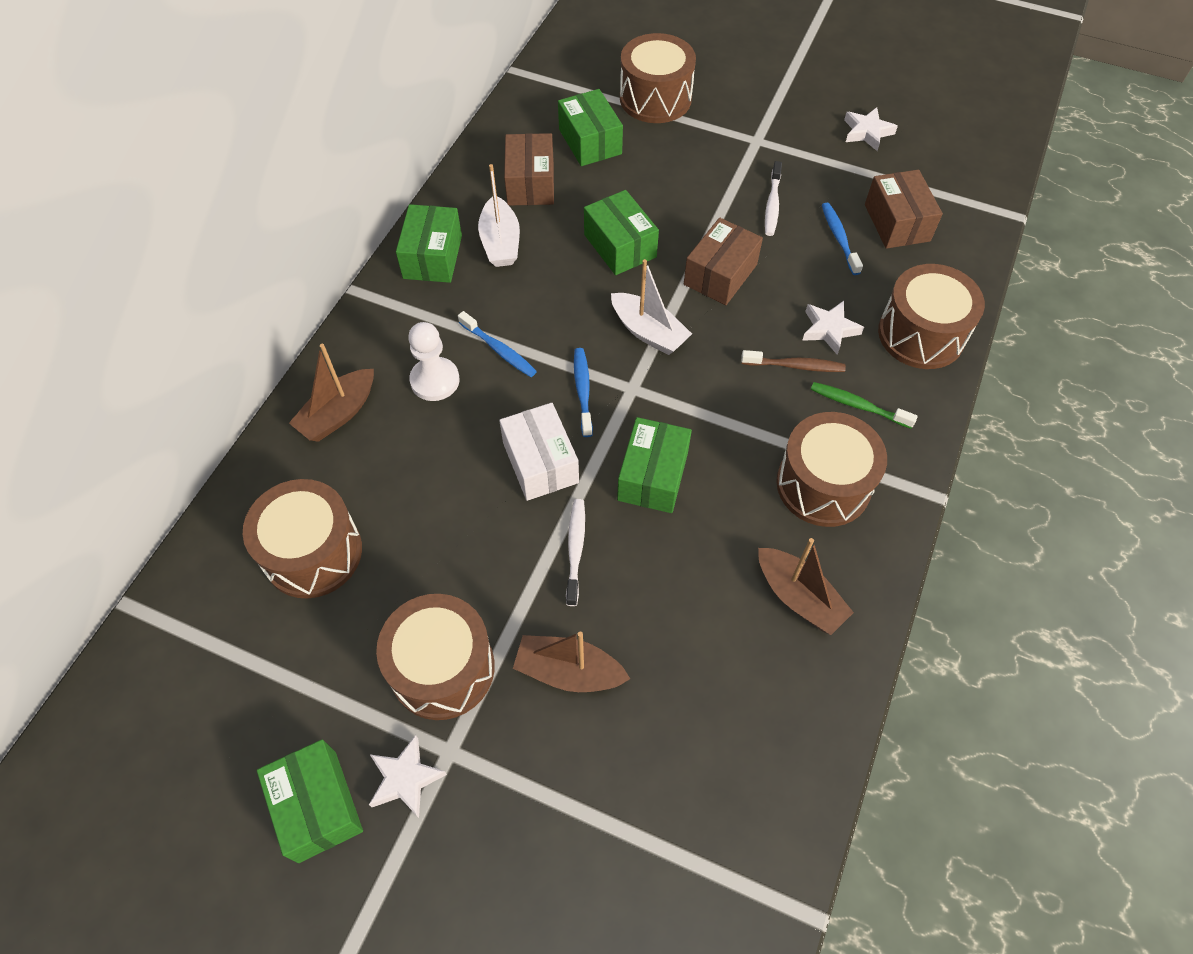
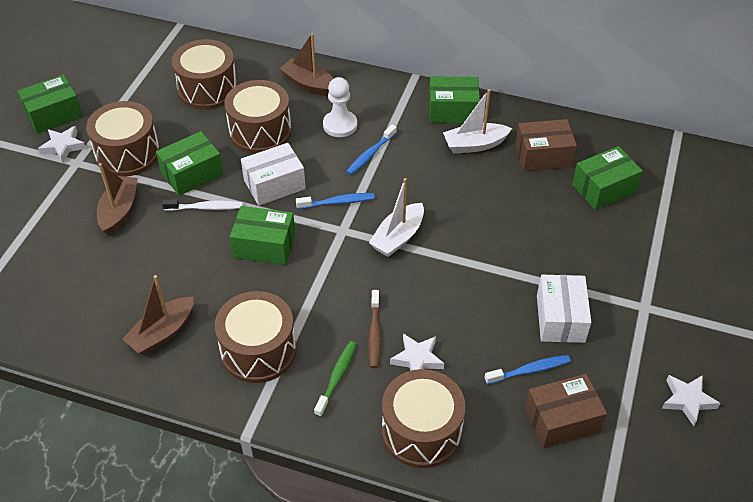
camera: 85 degrees right, 10 degrees down
green box [584,190,659,275] -> green box moved to [156,131,224,196]
brown drum [620,33,696,123] -> brown drum moved to [224,80,292,154]
brown box [684,218,763,305] -> none
white toothbrush [765,161,782,236] -> white box [537,275,591,343]

